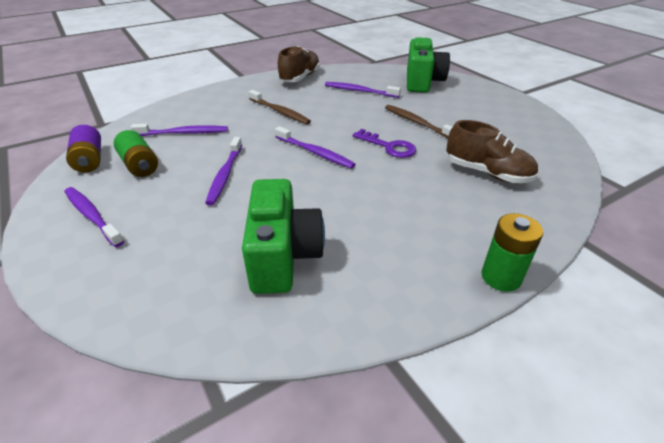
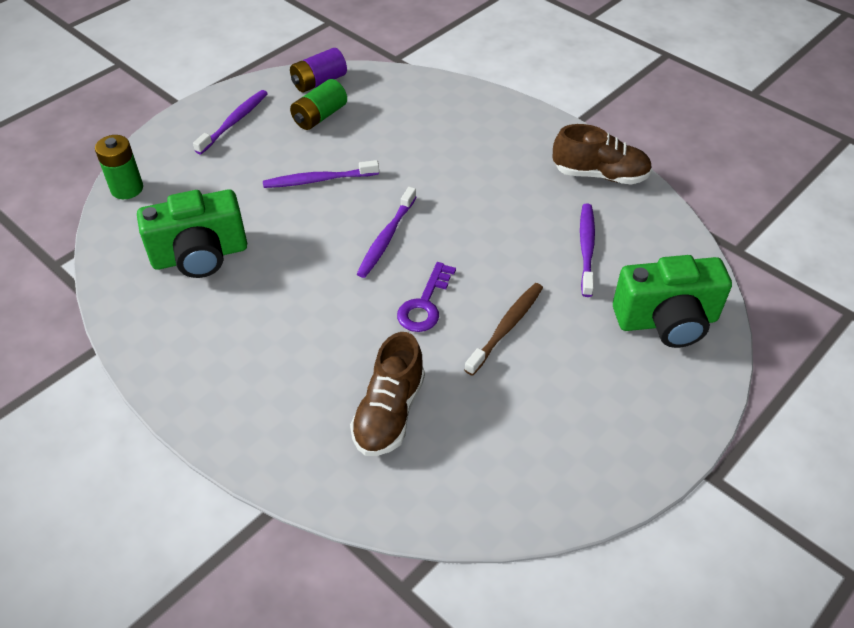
camera: 75 degrees right, 10 degrees up
purple toothbrush [130,124,228,136] -> none
brown toothbrush [249,90,311,124] -> none
green battery [481,213,543,292] -> green battery moved to [95,135,143,199]

